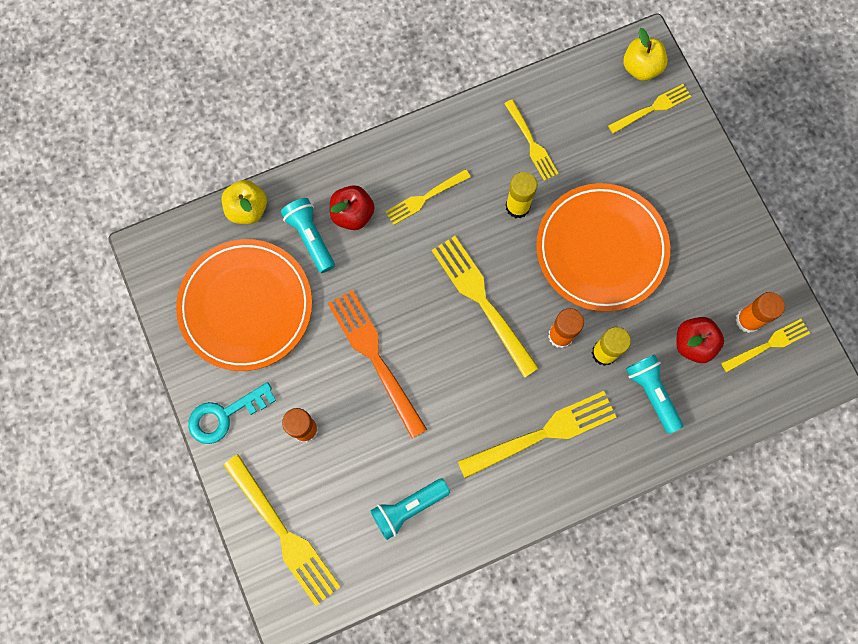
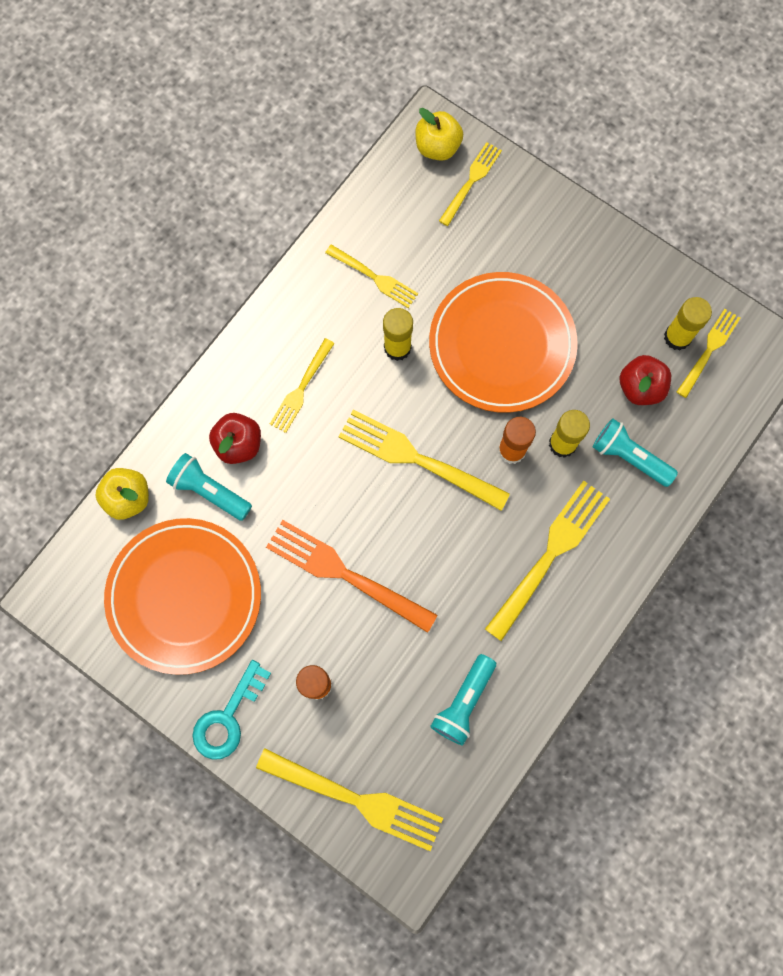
camera: 30 degrees left, 0 degrees up
orange glue stick [736,292,785,333] -> yellow glue stick [664,297,712,350]

